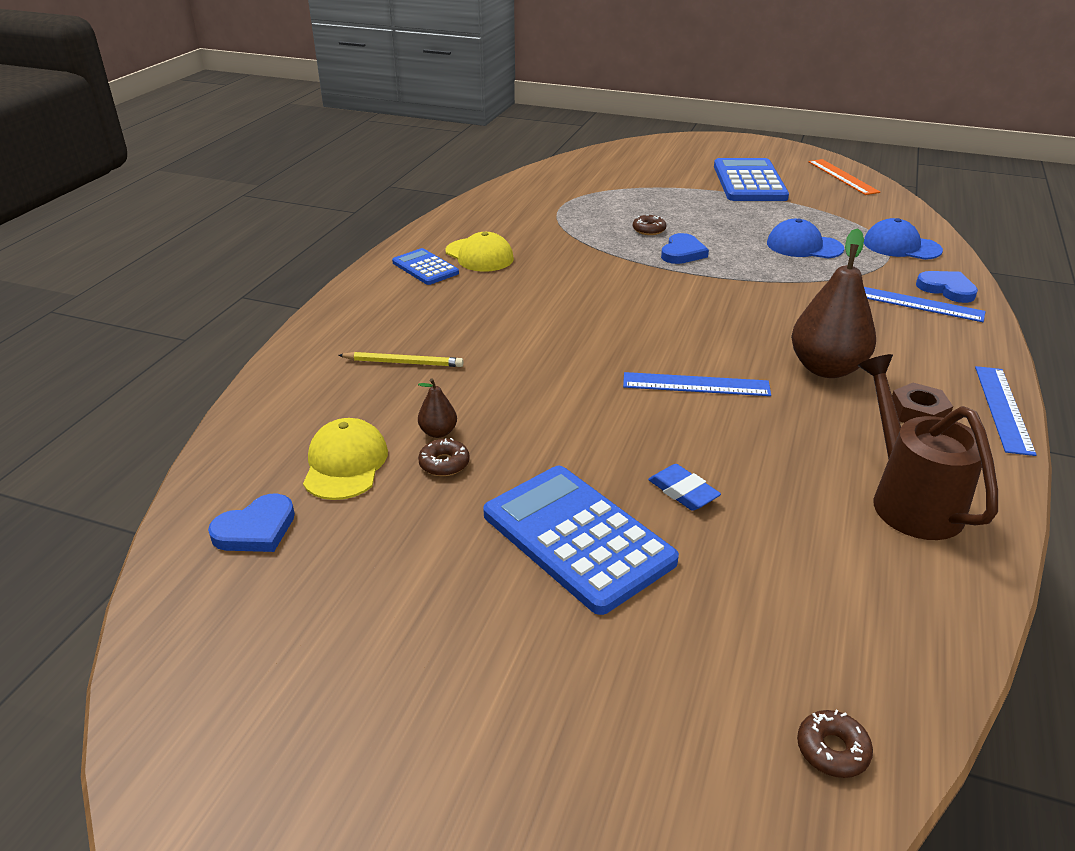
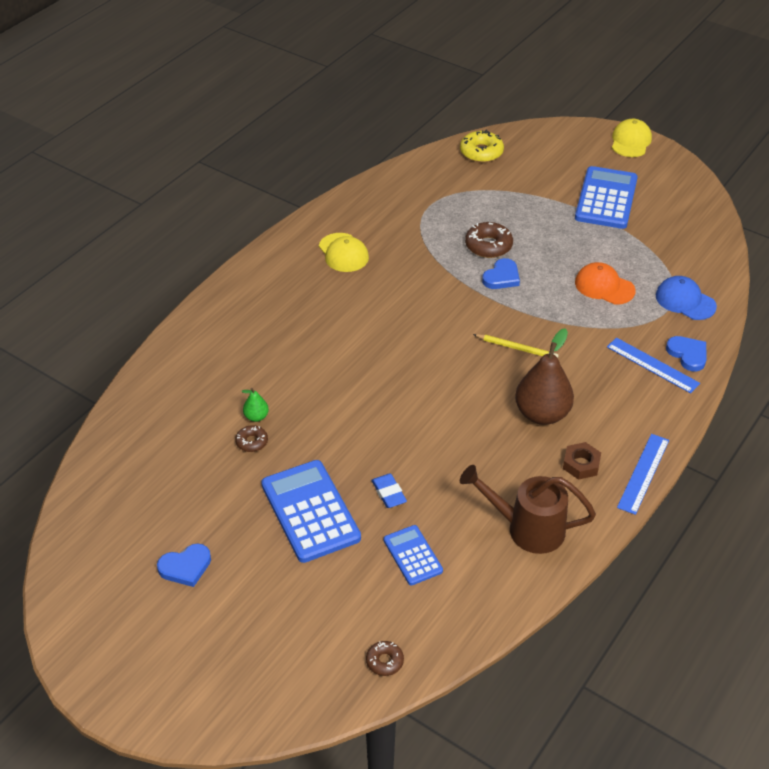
camera: 15 degrees right, 10 degrees up
blue heart [208,493,295,552] -> blue heart moved to [157,543,211,587]
yellow cap [303,418,388,500] -> yellow cap moved to [612,119,652,157]
yellow pencil [338,352,464,367] -> yellow pencil moved to [473,334,558,358]
blue calculator [392,248,459,285] -> blue calculator moved to [384,525,443,585]
brown pear [418,378,457,438] -> green pear [242,388,269,422]
blue ruler [623,372,771,396] -> none
brown donut [633,215,666,235] -> brown donut [465,222,513,258], size x1.73
blue cap [767,219,844,259] -> orange cap [575,262,636,305]
orange ruler [808,159,880,195] -> none
brown watering can [858,354,998,540] -> brown watering can turned 75 degrees counterclockwise [460,465,596,554]
none -> yellow donut [460,130,504,163]

